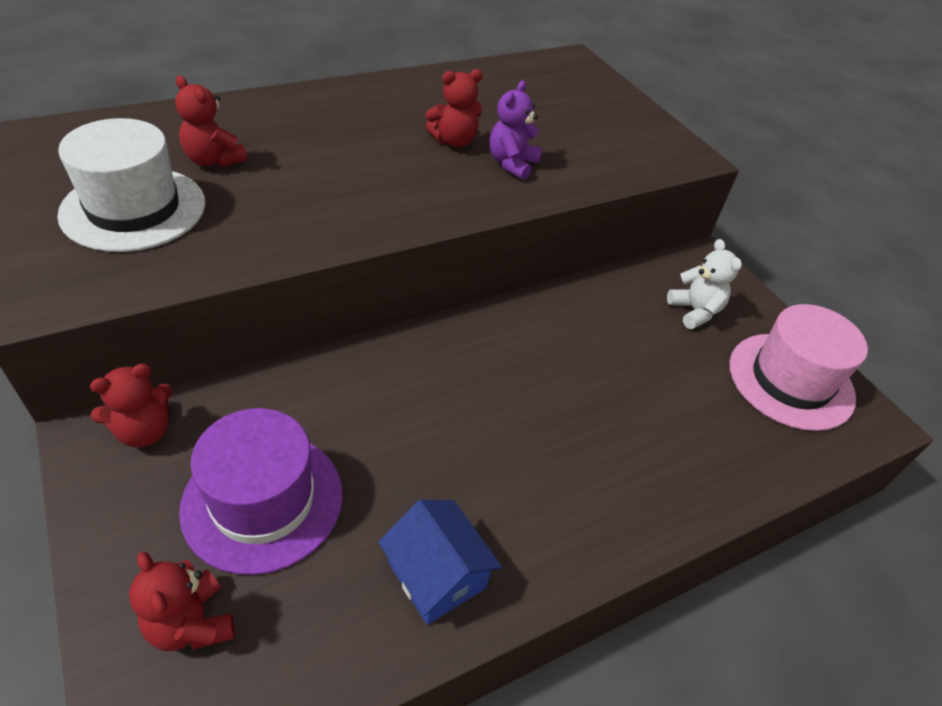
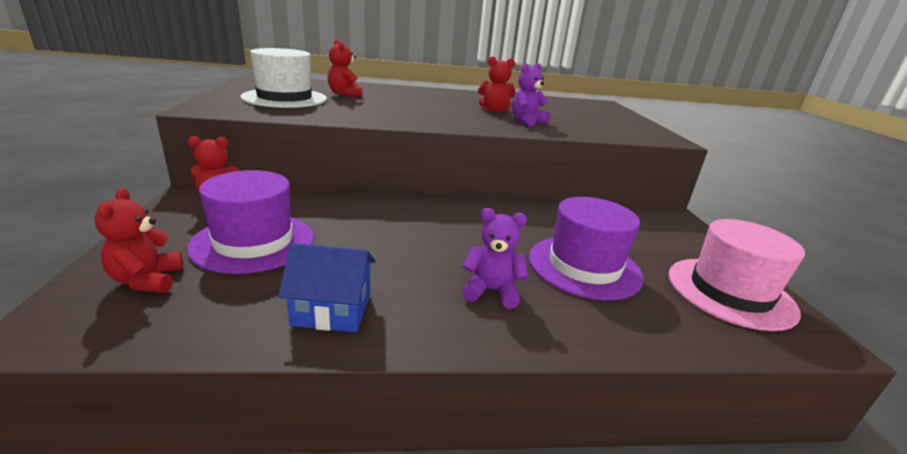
camera: 25 degrees right, 20 degrees down
blue house [378,500,502,625] -> blue house turned 75 degrees counterclockwise [278,243,376,332]
white teddy bear [667,239,742,329] -> none
none -> purple teddy bear [462,208,529,308]
none -> purple hat [529,197,644,300]

